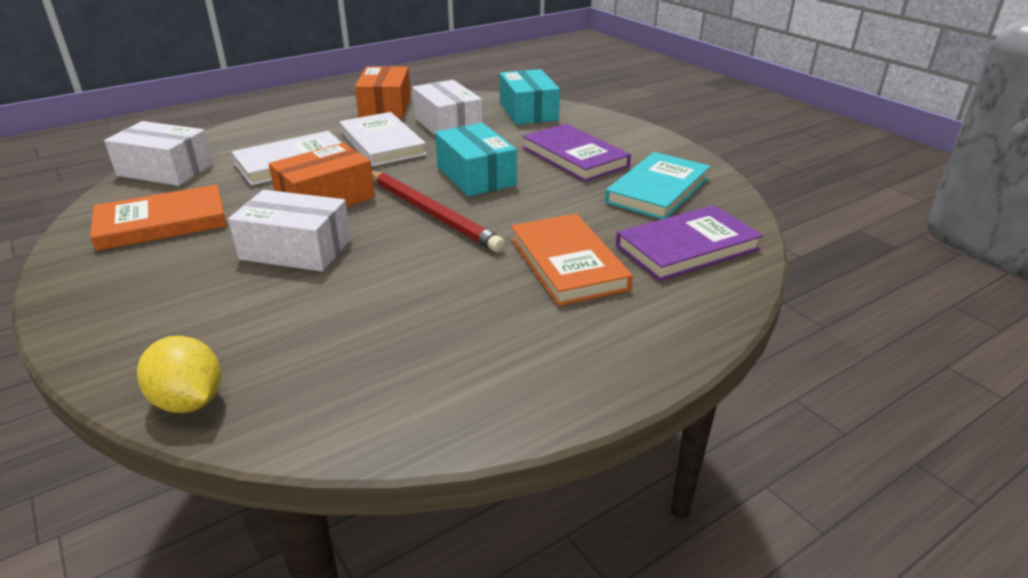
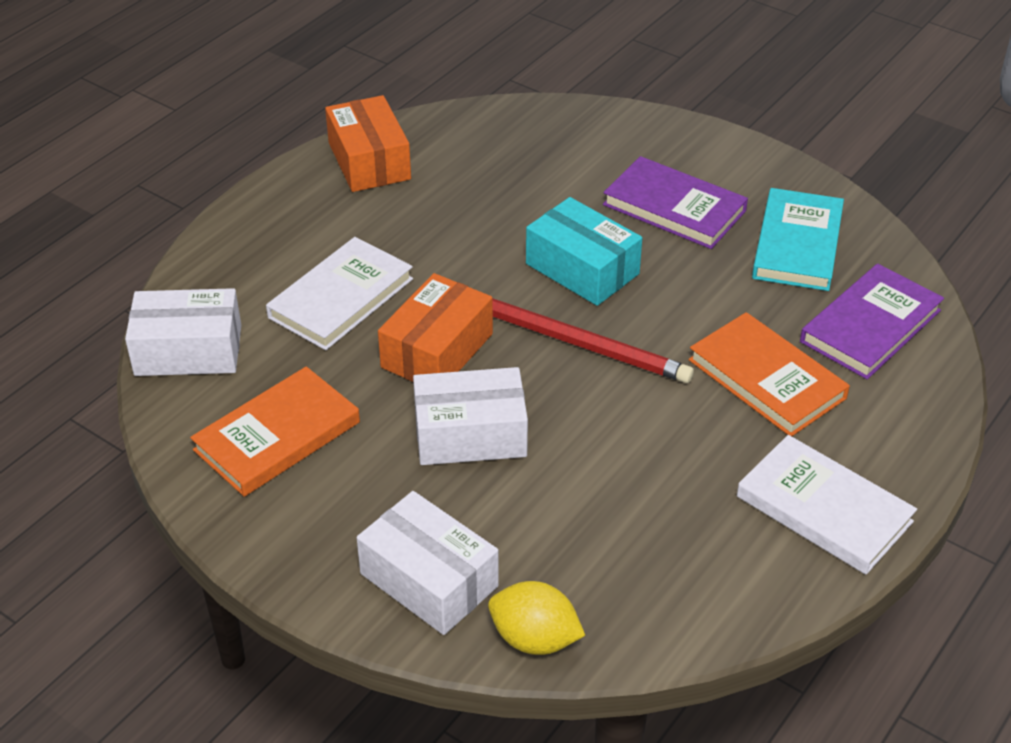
camera: 20 degrees left, 10 degrees up
white book [340,112,427,167] -> white book moved to [737,435,917,574]
white box [412,80,482,135] -> white box moved to [357,491,499,635]
turquoise box [500,69,560,125] -> none

